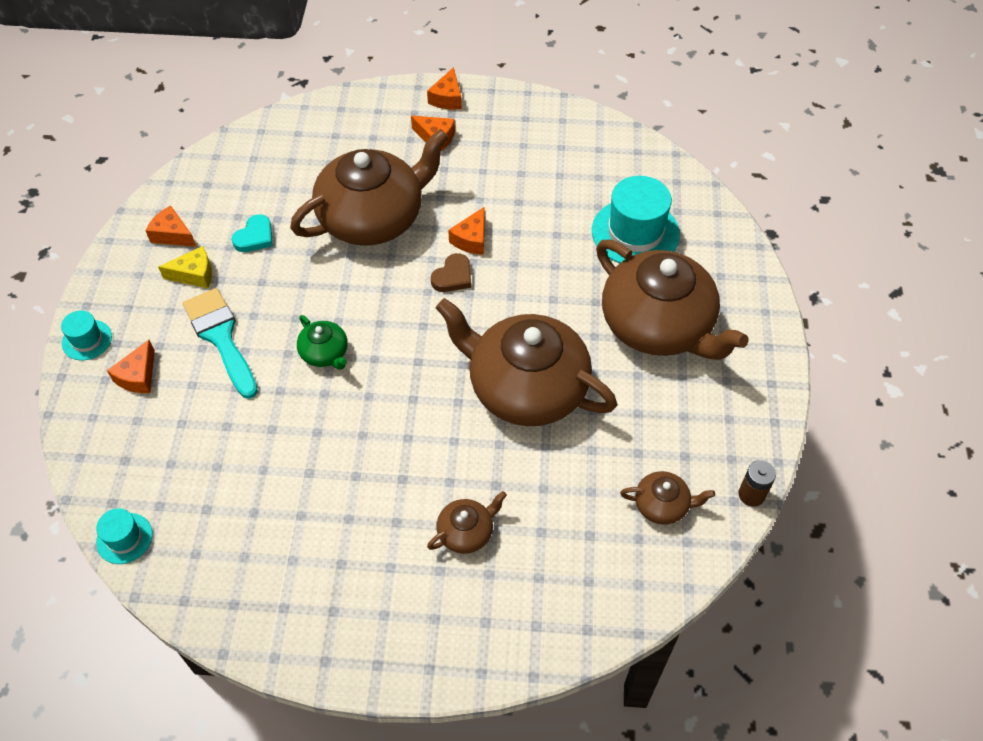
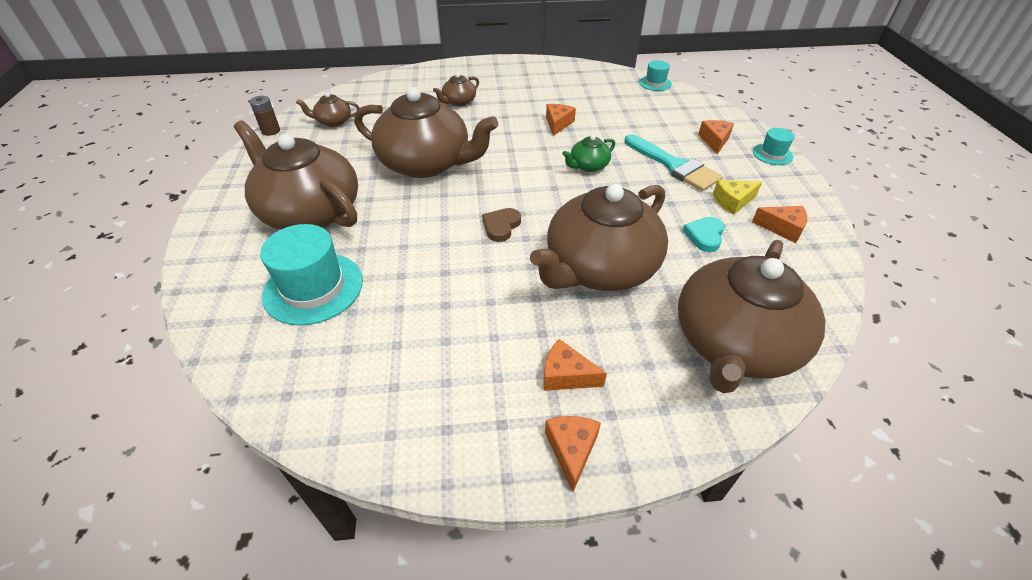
camera: 170 degrees right, 10 degrees down
green teapot [297,315,348,370] -> green teapot turned 75 degrees counterclockwise [562,135,615,172]
orange cheese [448,206,485,255] -> orange cheese moved to [546,104,576,136]
none -> brown teapot [678,240,826,393]

